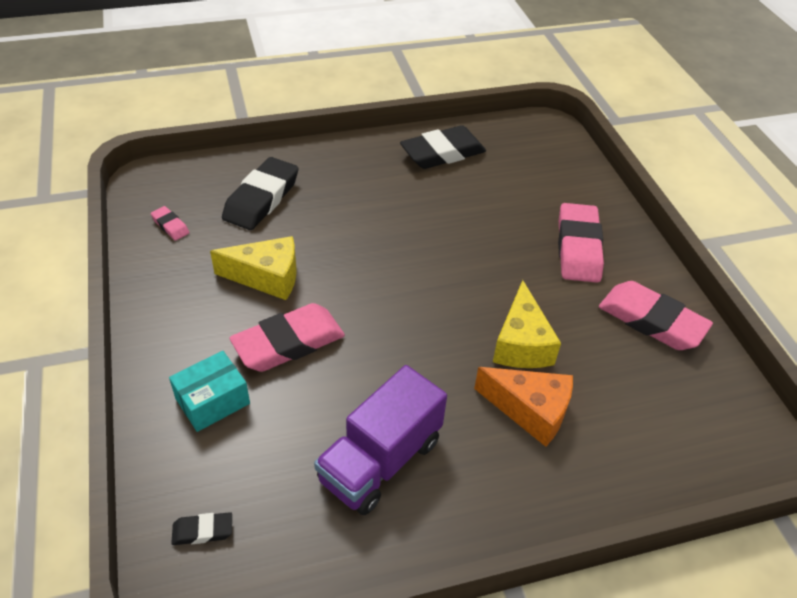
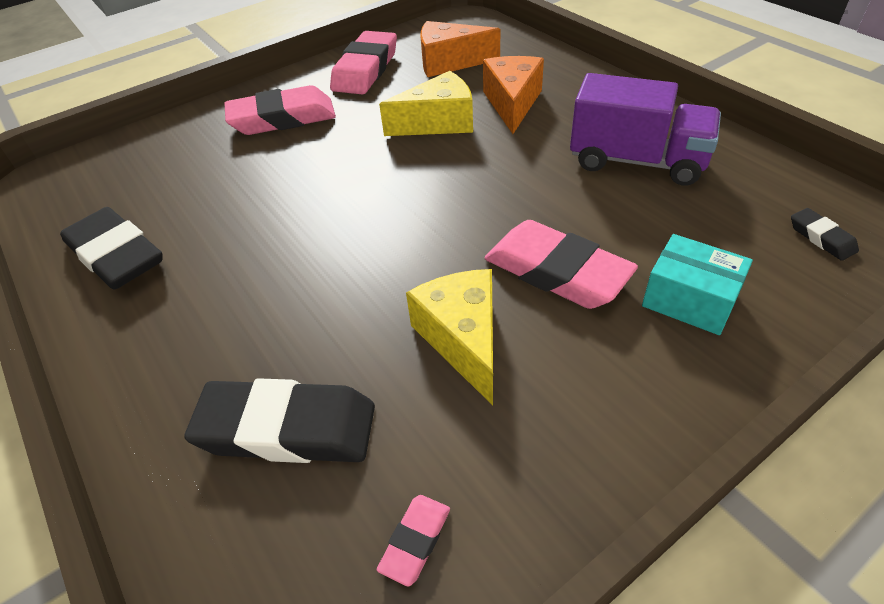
camera: 105 degrees left, 0 degrees up
none -> orange cheese [420,21,500,77]

